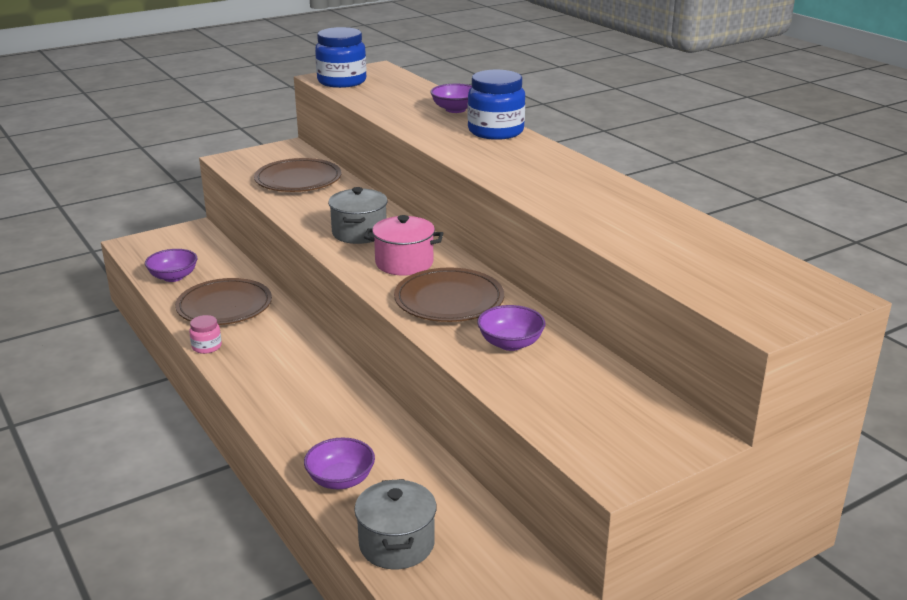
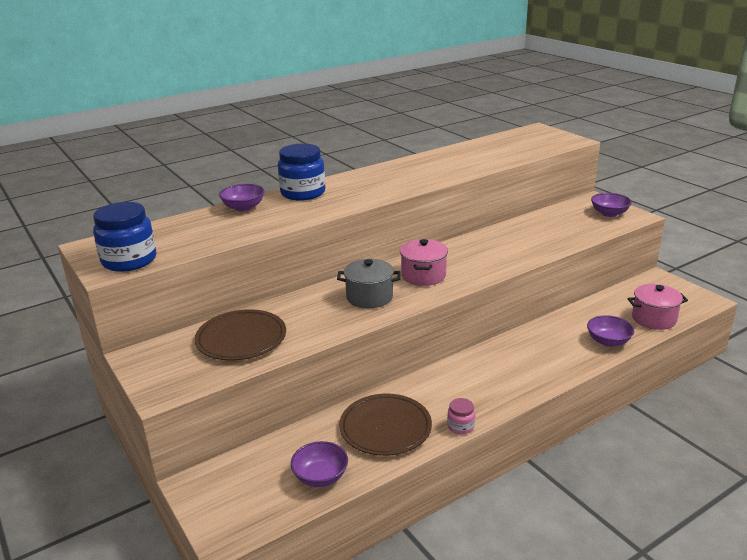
camera: 90 degrees left, 0 degrees up
grey pot [354,479,437,569] -> pink pot [627,284,688,330]
brown plate [394,268,504,322] -> none
purple bowl [477,305,545,351] -> purple bowl moved to [591,193,632,217]

